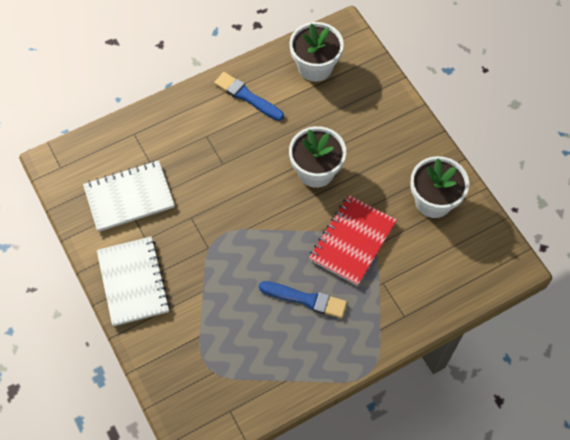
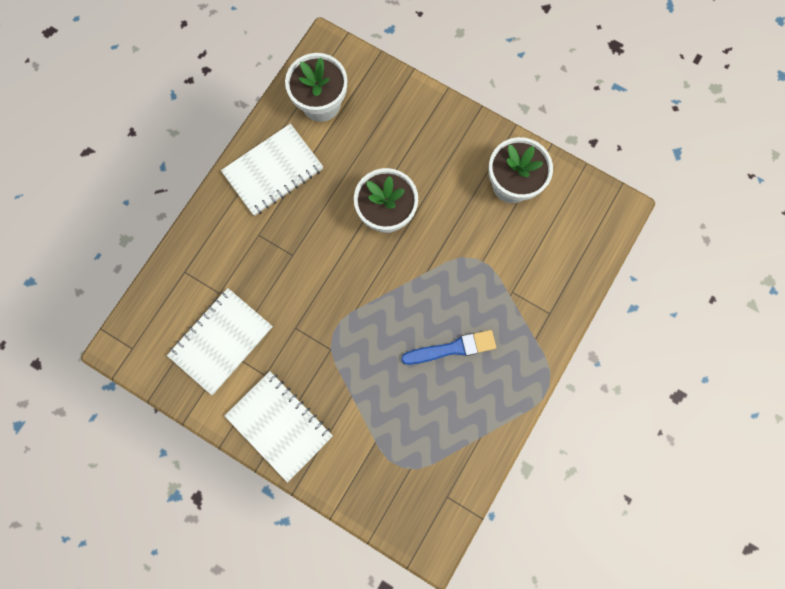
camera: 30 degrees left, 15 degrees up
blue brush [214,72,284,121] -> white notebook [221,124,323,216]
red notebook [309,195,397,286] -> none

